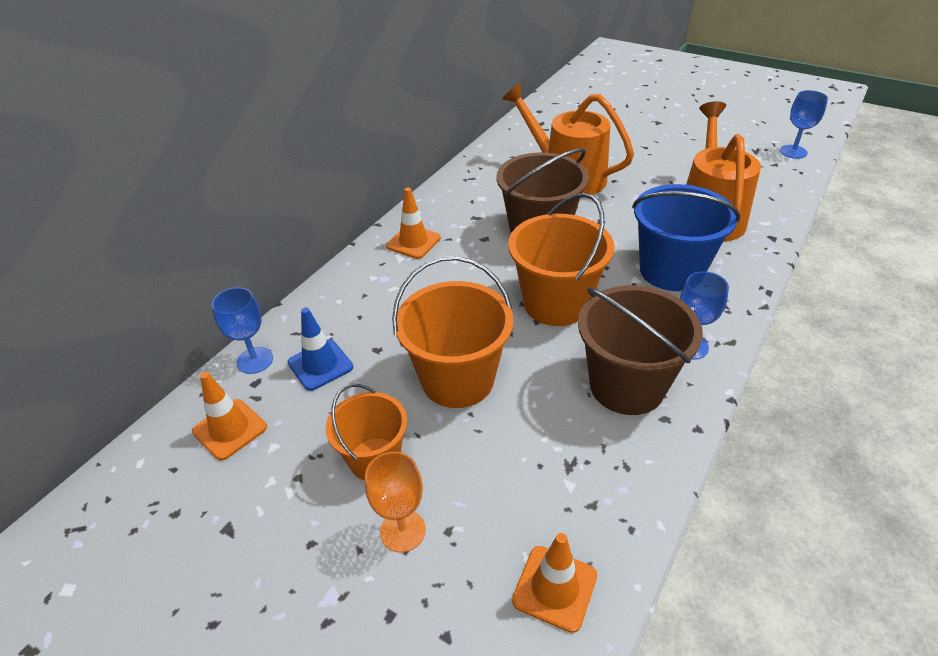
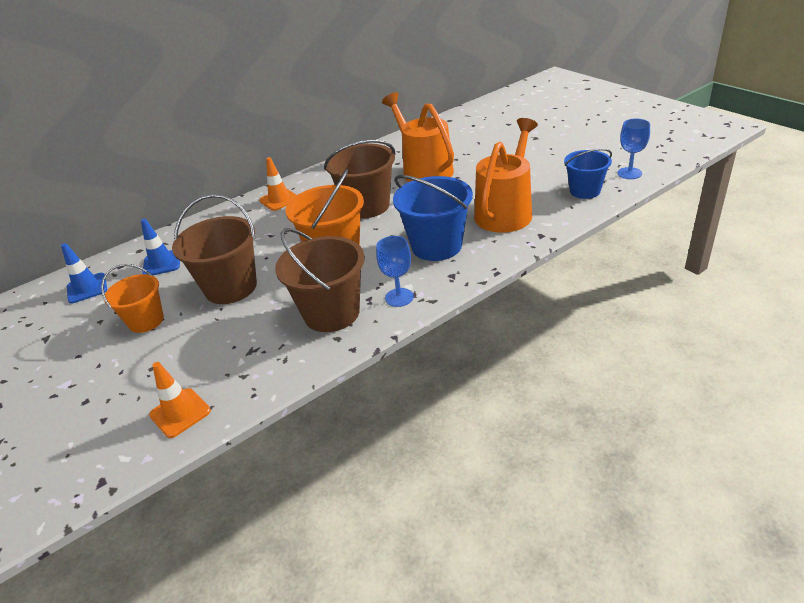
camera: 25 degrees right, 5 degrees down
orange traffic cone [192,372,267,461] -> blue traffic cone [61,243,107,304]
blue goblet [212,287,273,374] -> none
orange goblet [365,452,426,552] -> none
orange bucket [392,256,513,408] -> brown bucket [172,194,257,304]
none -> blue bucket [564,149,612,199]

